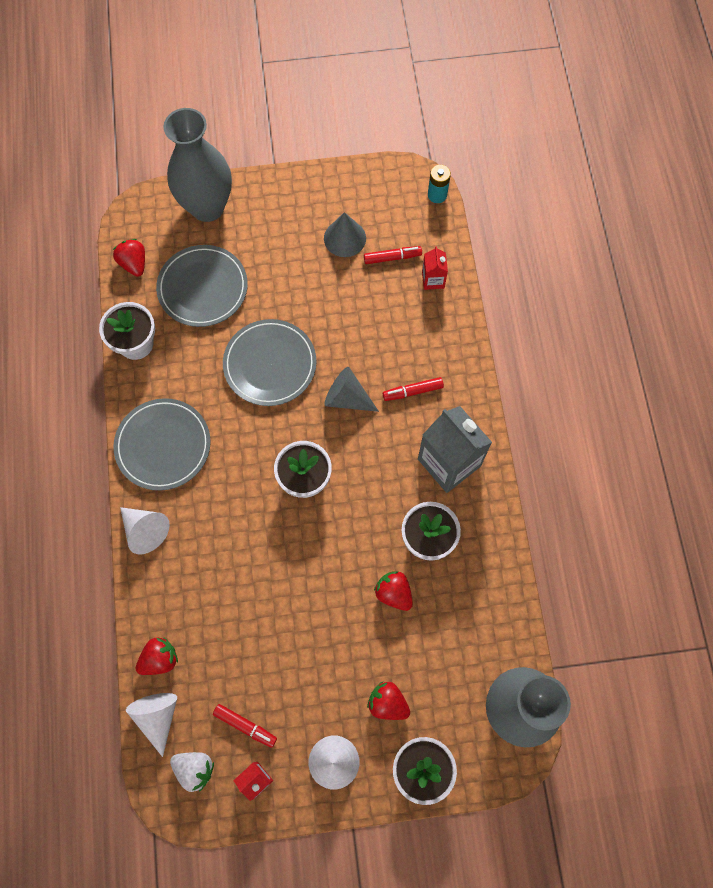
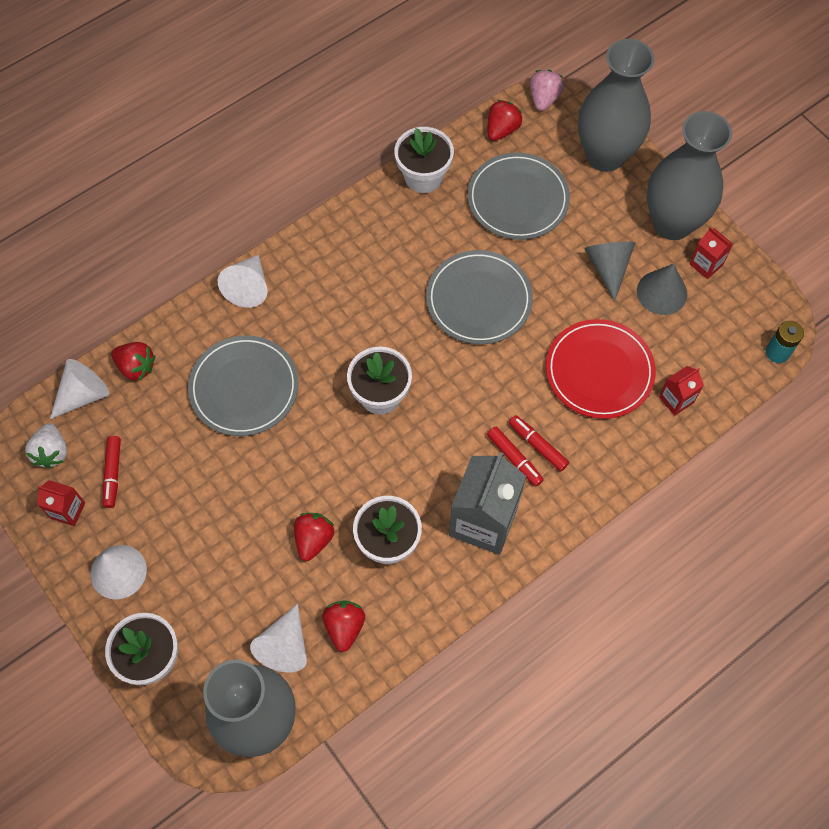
camera: 60 degrees right, 5 degrees down
grey plate [114,398,211,491] -> grey plate moved to [188,336,299,436]
grey cone [325,367,379,412] -> grey cone moved to [584,242,635,302]
red marker [364,246,422,264] -> red marker moved to [487,427,544,487]
red strawberry [367,682,410,720] -> red strawberry moved to [322,600,365,652]
none -> white cone [250,604,307,673]
none -> pink strawberry [530,70,564,111]
none -> red plate [546,319,656,419]
none -> grey vase [647,111,732,240]
none -> red carton [690,227,733,279]

